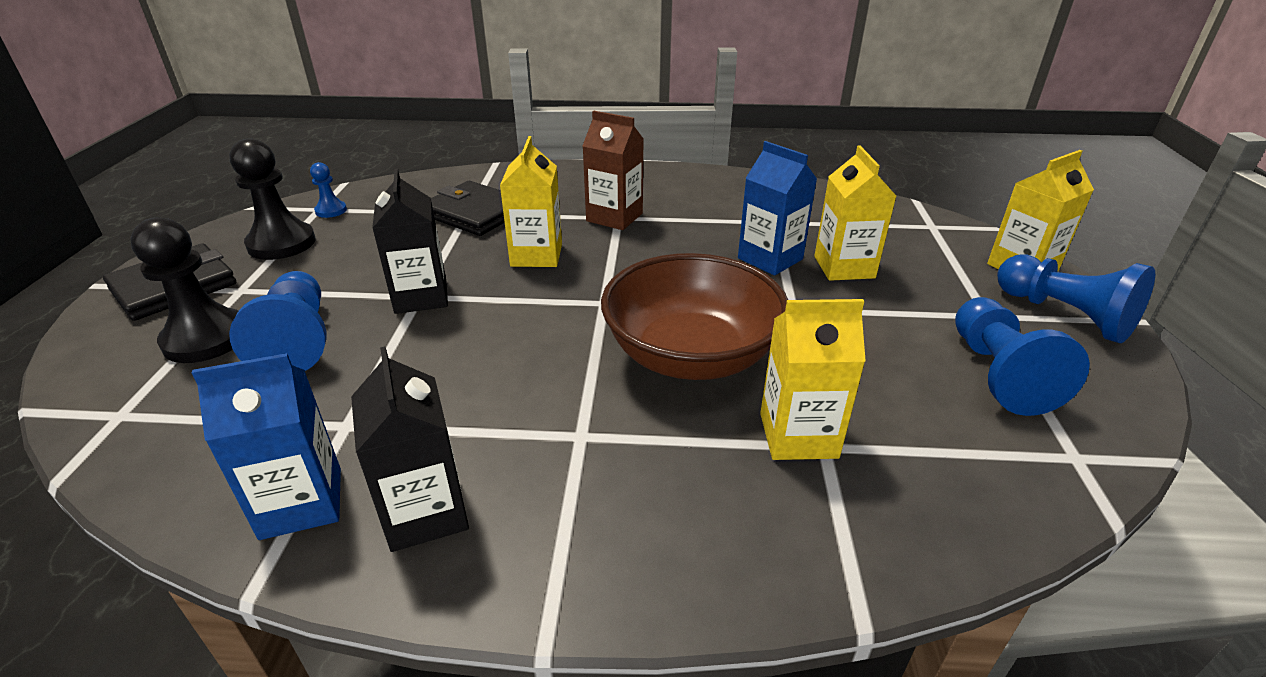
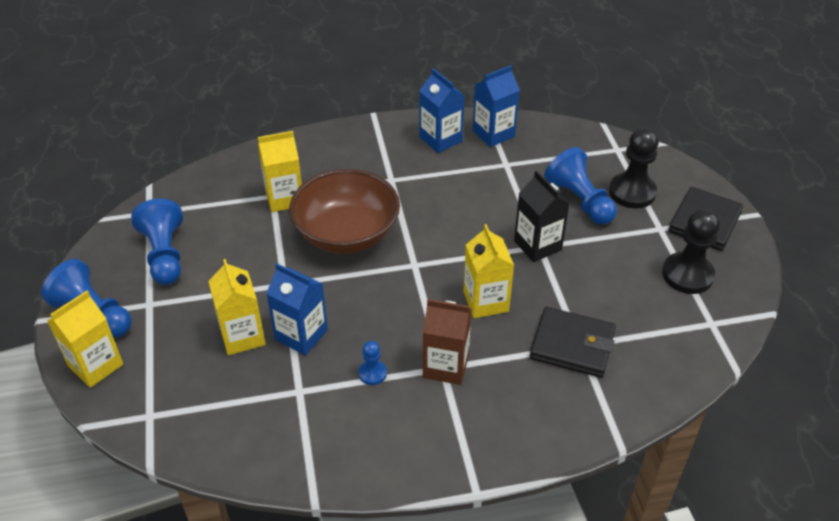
camera: 165 degrees right, 10 degrees up
blue pawn [310,162,347,218] -> blue pawn moved to [358,341,387,385]
black carton [351,346,469,552] -> blue carton [420,68,465,153]

